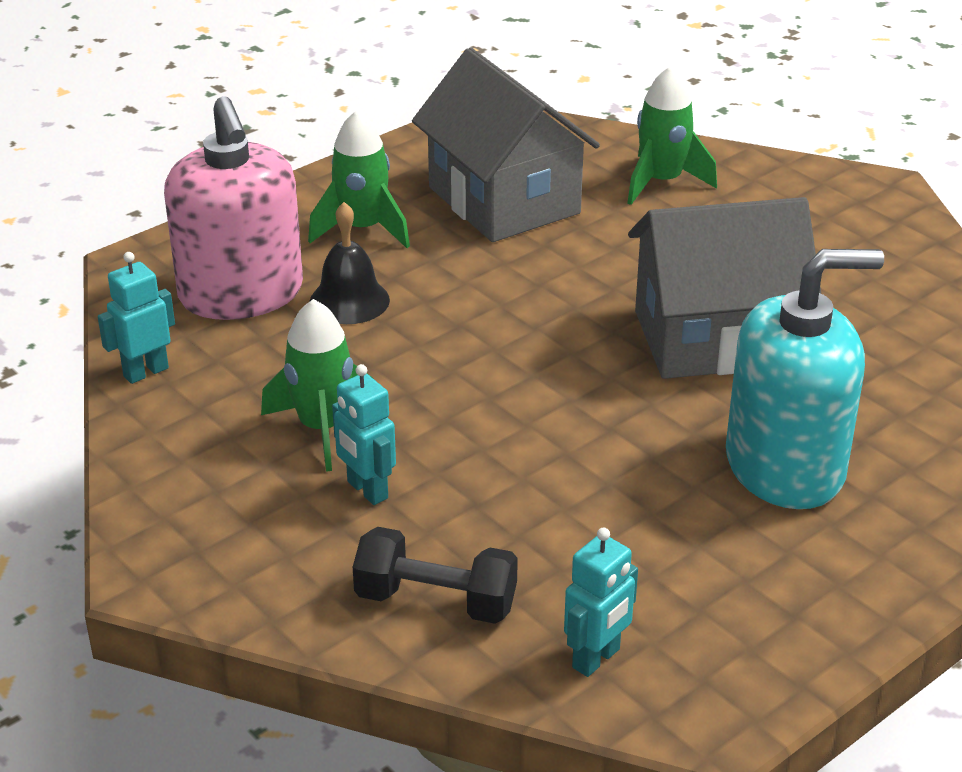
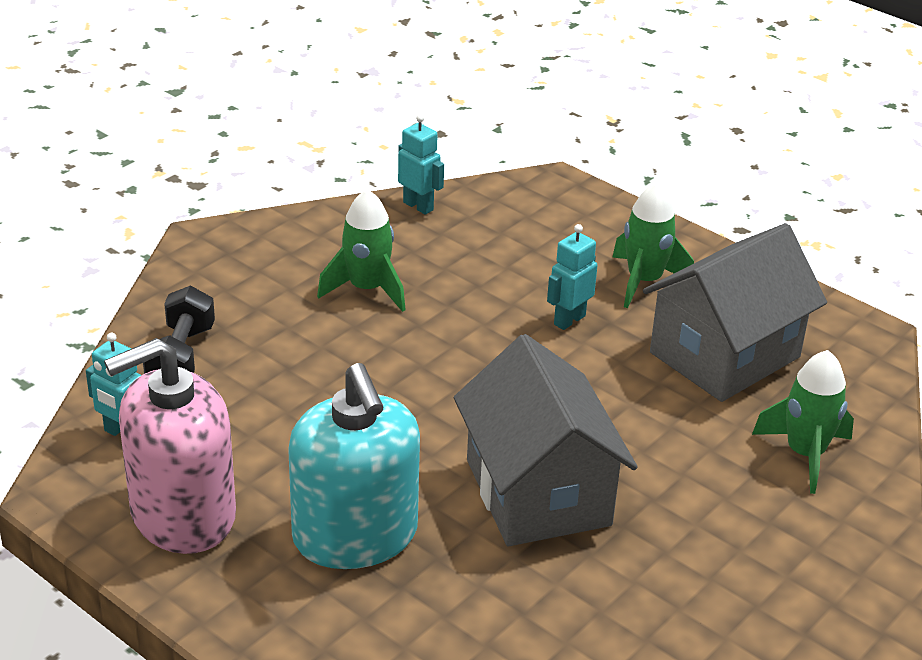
camera: 80 degrees right, 0 degrees up
pink soap dispenser [164,96,303,320] -> pink soap dispenser moved to [104,338,236,554]
black bell [309,202,390,324] -> none
turquoise robot [332,364,396,505] -> turquoise robot moved to [547,224,598,330]

